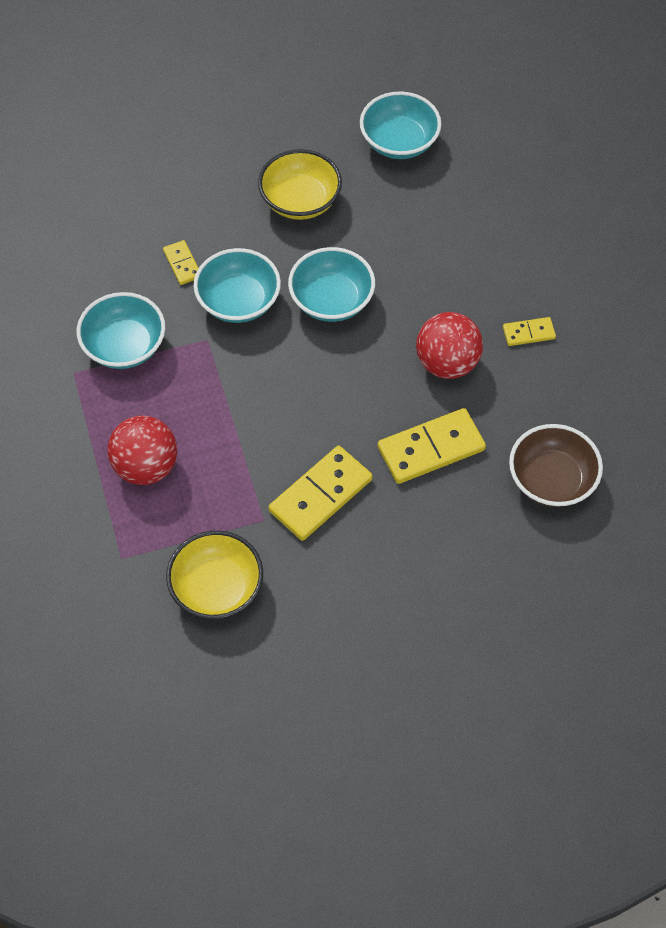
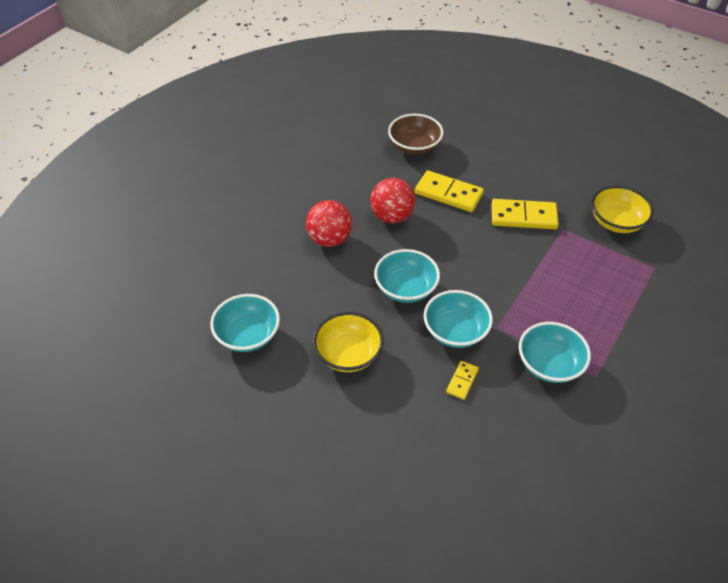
camera: 130 degrees left, 10 degrees down
red ball [107,416,177,485] -> red ball moved to [306,200,352,247]
yellow domino [503,317,556,346] -> none

